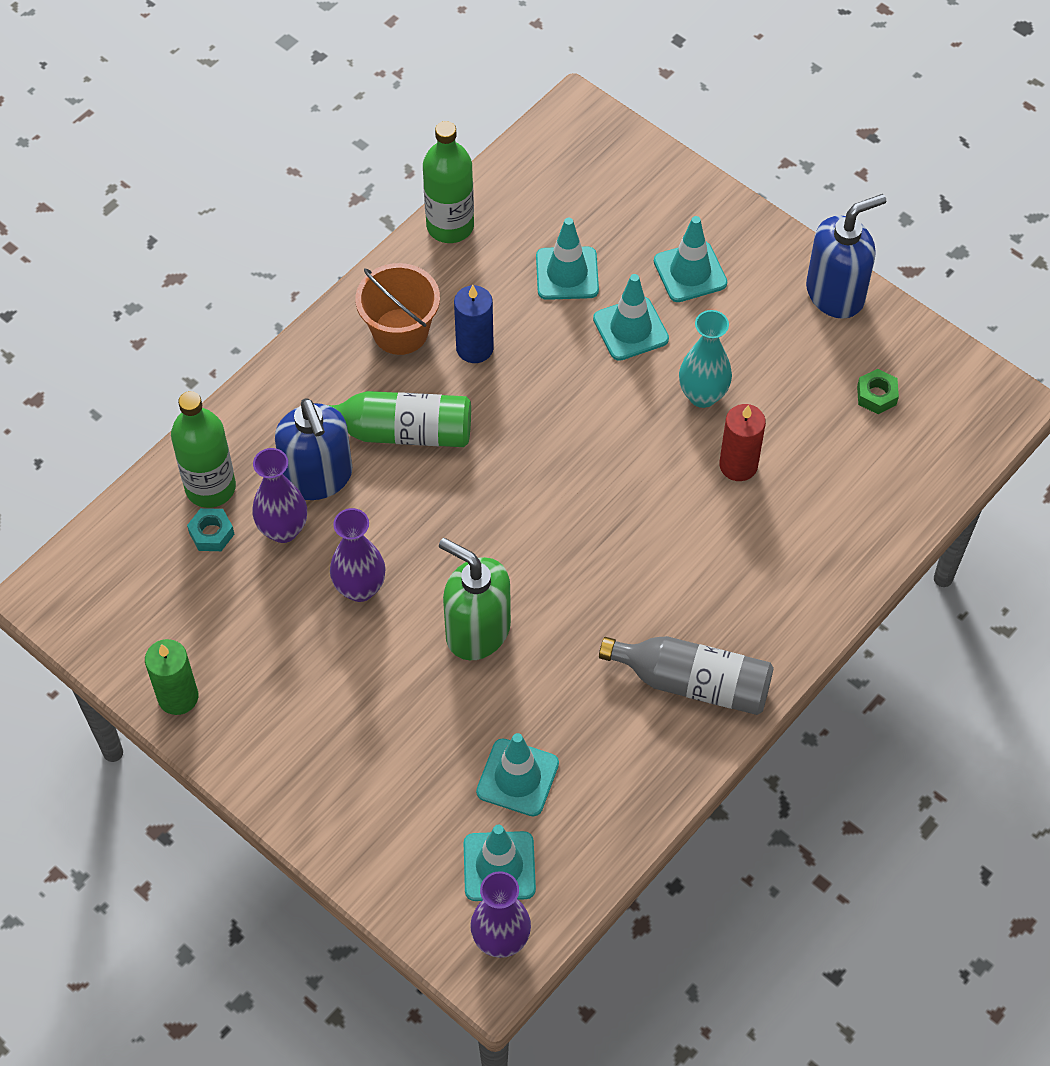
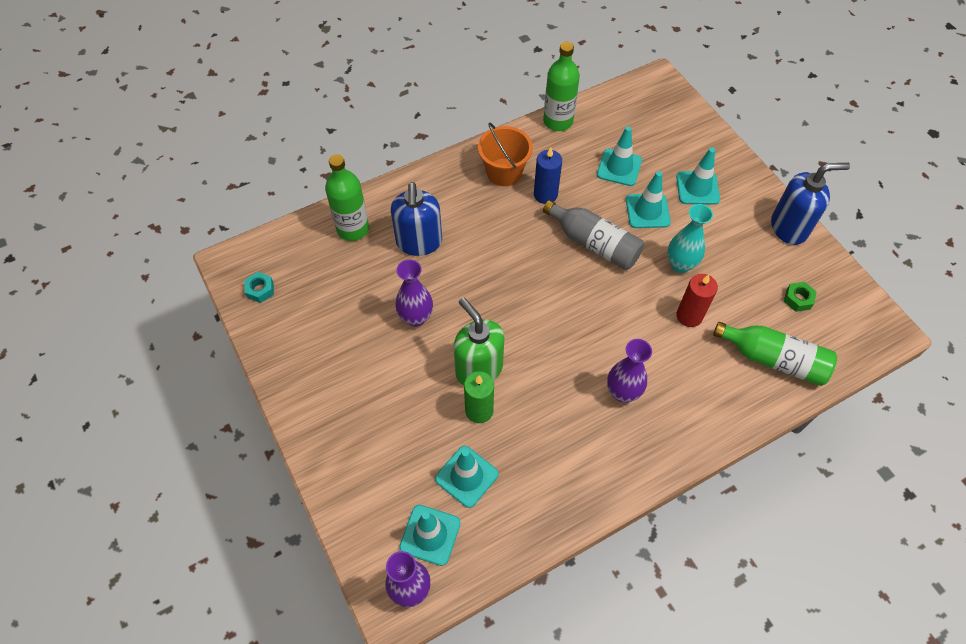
camera: 20 degrees right, 0 degrees up
green candle [145,639,198,715] -> green candle moved to [464,371,494,423]
turquoise nut [187,508,235,551] -> turquoise nut moved to [245,272,274,303]
purple vase [252,448,307,543] -> purple vase moved to [607,339,652,402]
green bottle [313,391,471,447] -> green bottle moved to [713,322,837,386]
grey bottle [599,636,774,715] -> grey bottle moved to [543,200,644,270]

